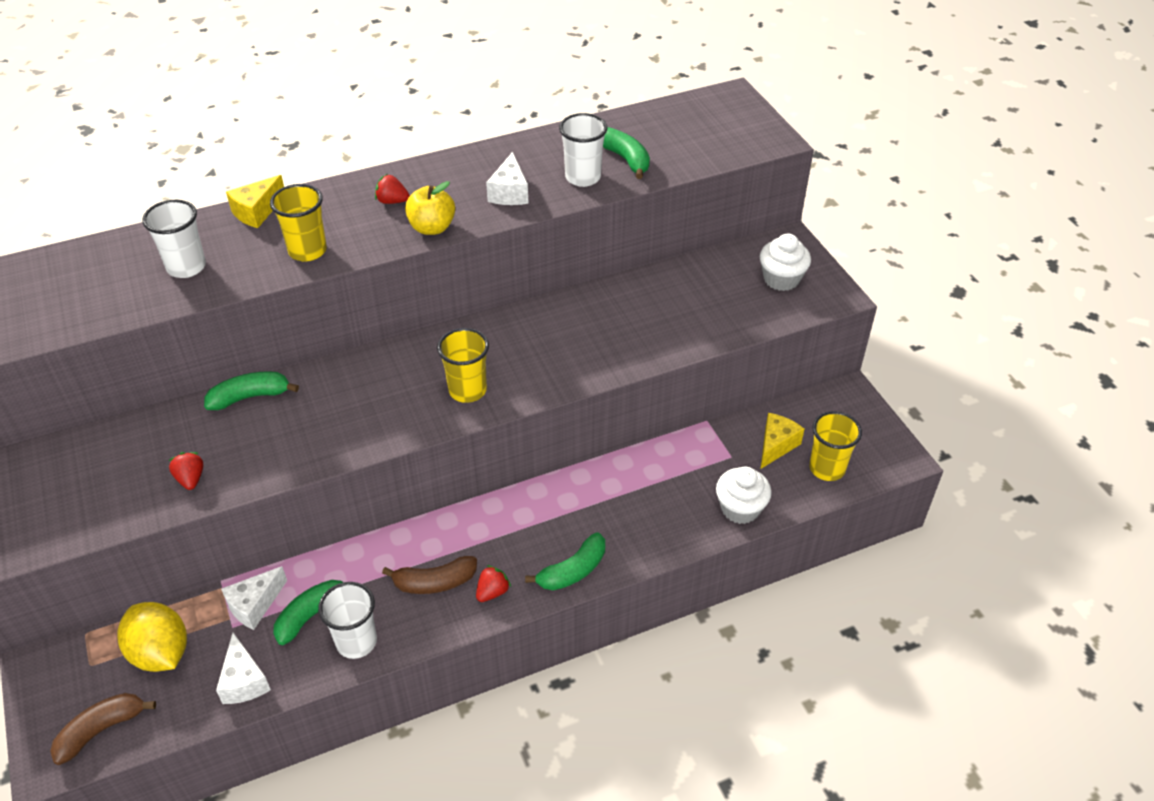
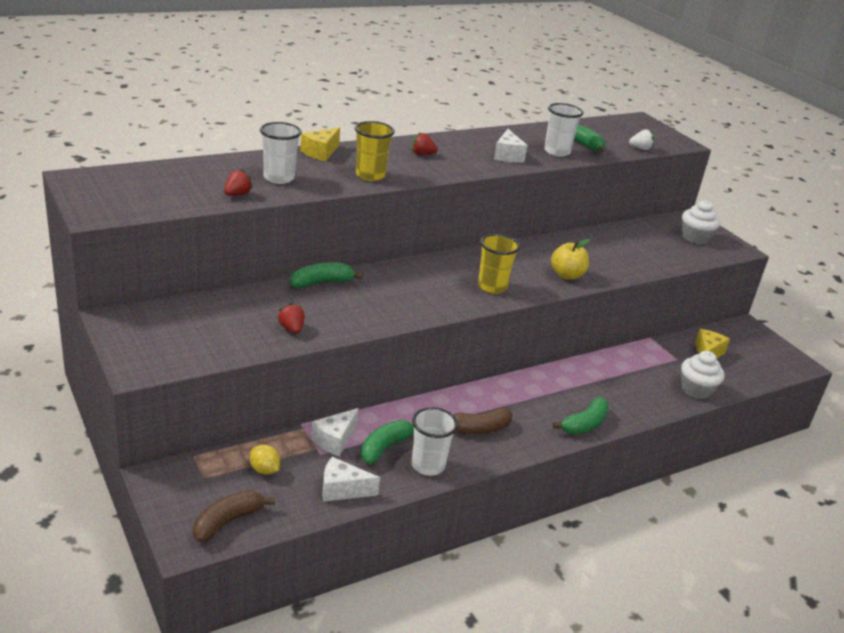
camera: 10 degrees left, 15 degrees down
yellow lemon [117,602,187,672] -> yellow lemon [249,444,280,475], size x0.53
white cheese [216,633,271,704] -> white cheese turned 120 degrees clockwise [322,457,380,502]
yellow apple [405,181,455,235] -> yellow apple moved to [551,239,589,280]
red strawberry [476,565,511,602] -> red strawberry moved to [224,169,253,196]
yellow cup [809,411,862,481] -> none
none -> white strawberry [629,129,654,150]

